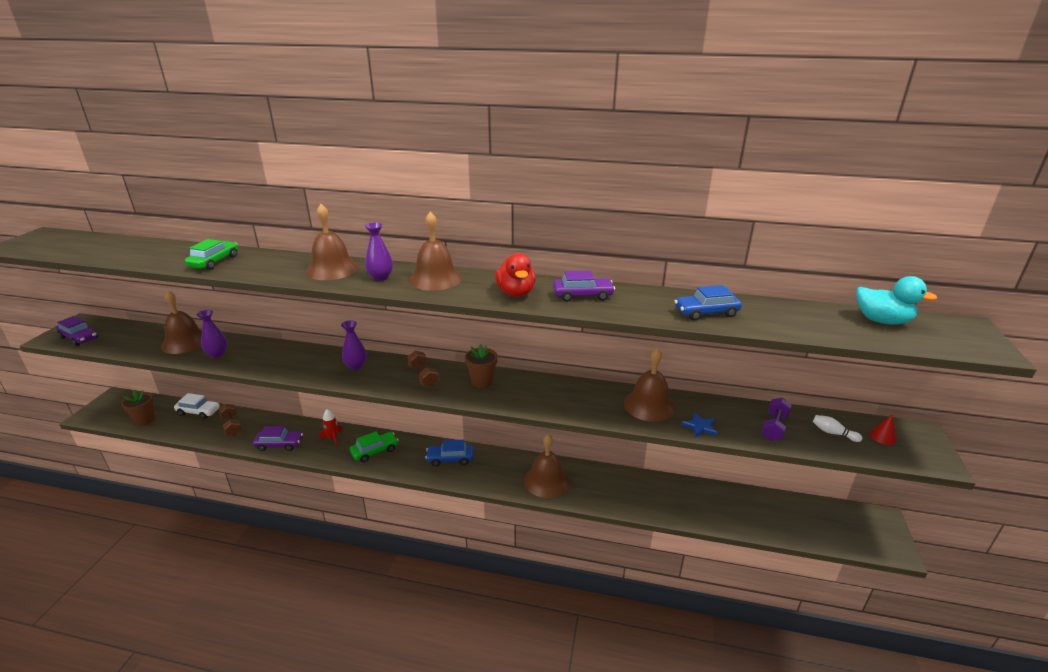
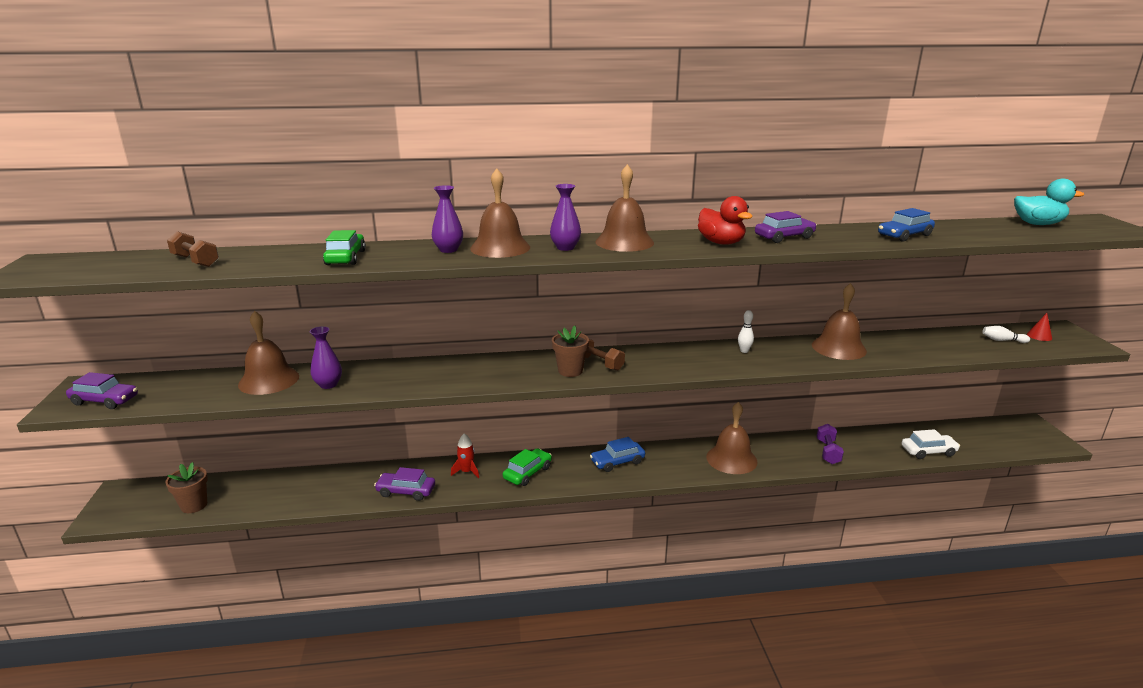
camera: 20 degrees left, 5 degrees down
white car [174,393,220,419] -> white car moved to [901,429,960,459]
brown dumbbell [219,404,242,436] -> brown dumbbell moved to [167,231,219,267]
purple car [253,426,303,451] -> purple car turned 150 degrees counterclockwise [374,467,435,501]
purple vase [341,320,367,370] -> purple vase moved to [432,185,463,253]
brown flower pot [465,344,497,388] -> brown flower pot moved to [552,326,589,377]
blue star [681,413,718,438] -> none
purple dumbbell [761,398,791,441] -> purple dumbbell moved to [817,424,844,464]
none -> white bowling pin [738,310,754,353]

